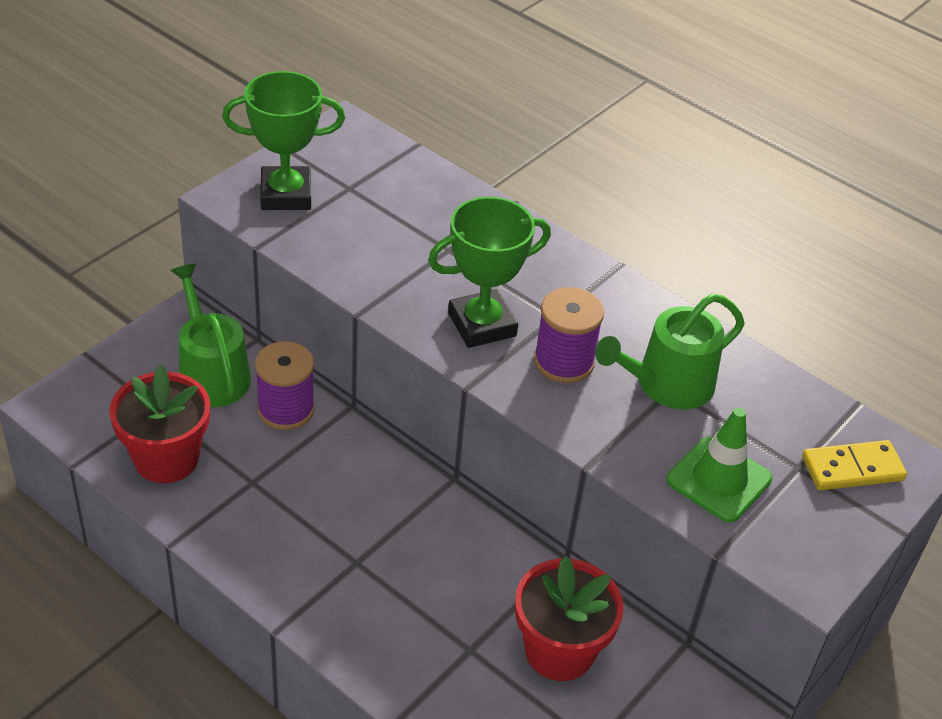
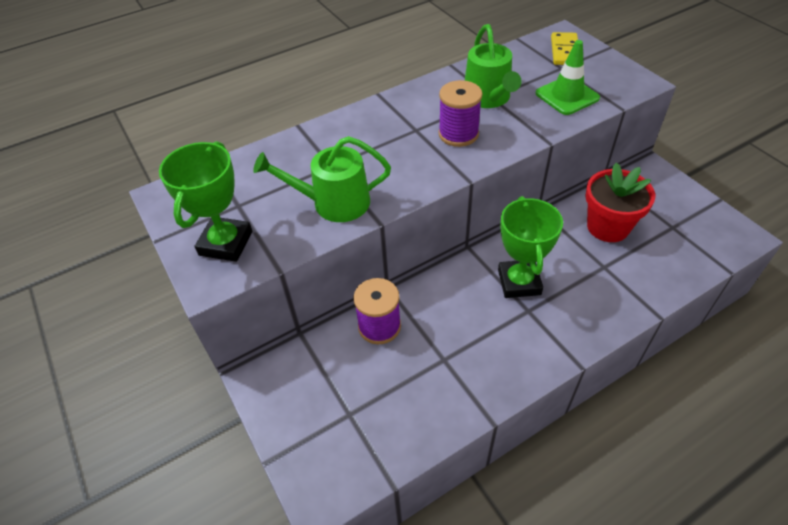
camera: 65 degrees left, 5 degrees up
red flower pot [109,365,210,483] -> none
green watering can [171,264,251,407] -> green watering can moved to [253,136,391,222]
green trophy [428,197,551,348] -> green trophy moved to [498,196,563,298]

